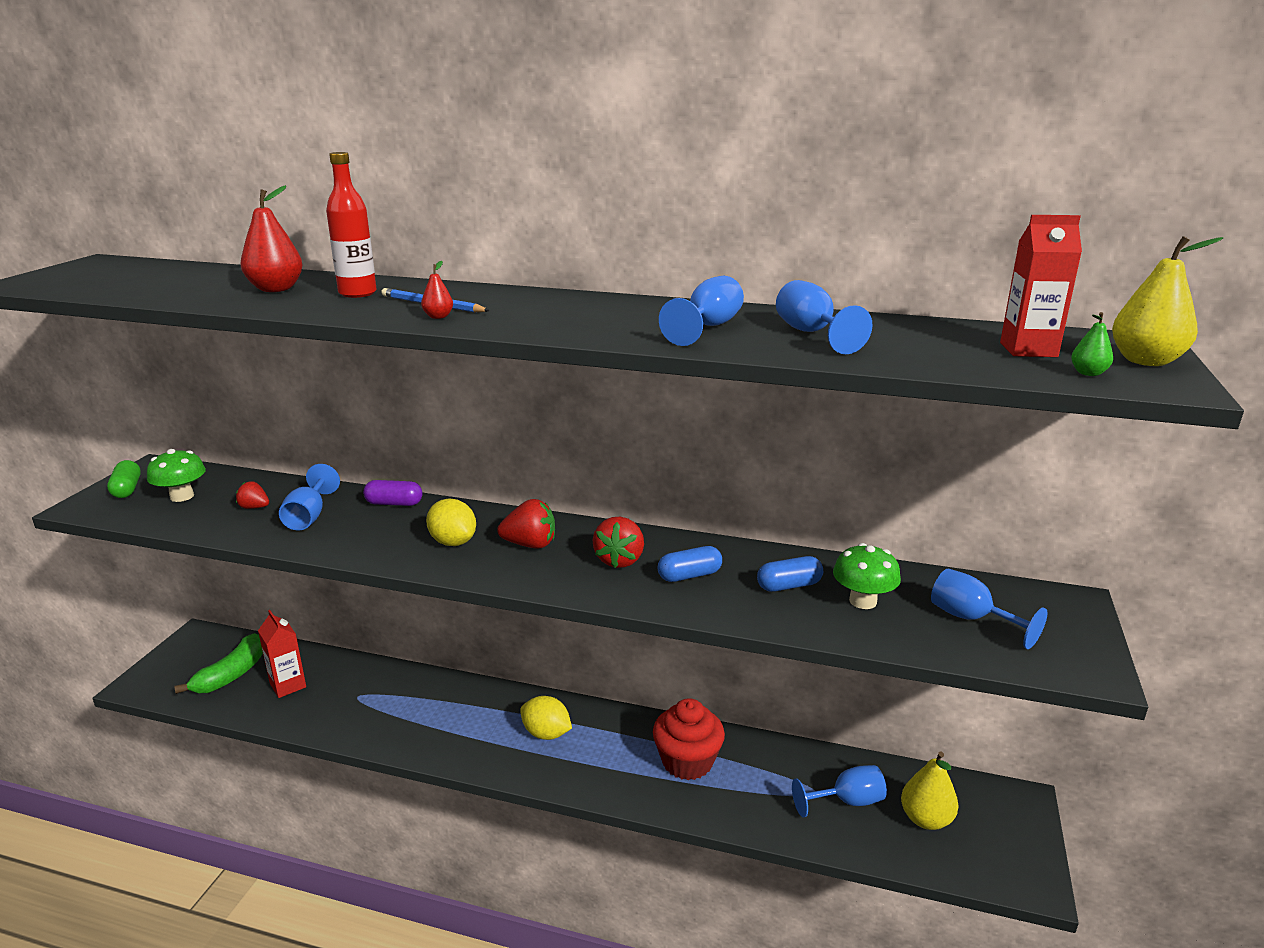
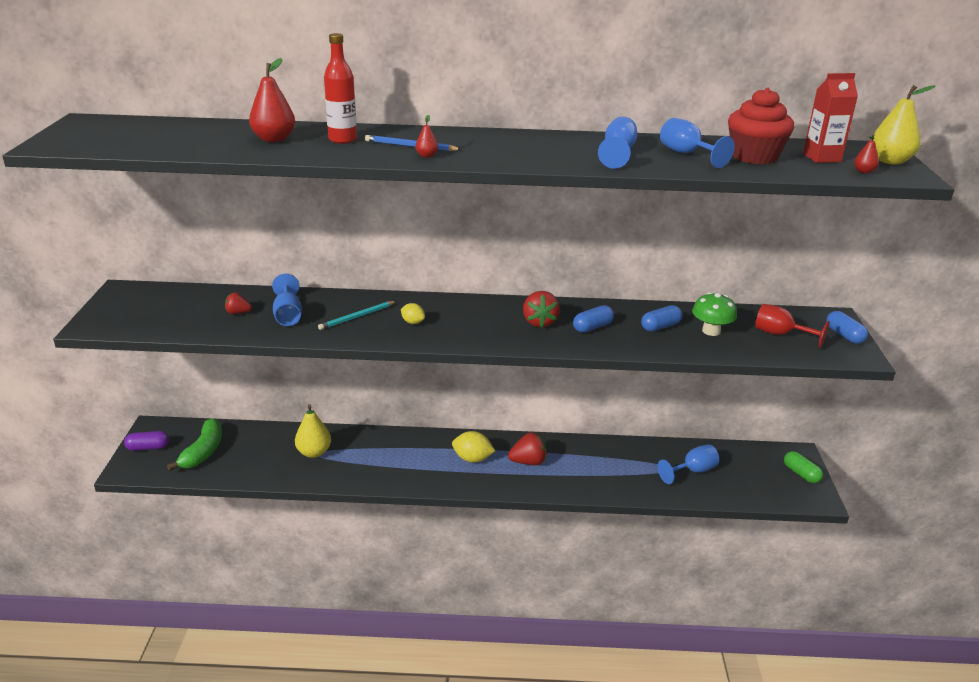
camera: 15 degrees left, 5 degrees up
green capsule [107,460,141,498] -> green capsule moved to [784,451,823,483]
green mushroom [147,449,206,502] -> none
red carton [258,610,306,698] -> none
purple capsule [363,480,423,506] -> purple capsule moved to [124,431,169,451]
yellow lemon [426,499,476,546] -> yellow lemon [401,303,425,324], size x0.60
red strawberry [497,499,555,549] -> red strawberry moved to [508,433,546,465]
red cupcake [653,698,725,780] -> red cupcake moved to [728,88,794,164]
yellow pear [901,751,958,830] -> yellow pear moved to [295,404,331,458]
blue goblet [931,569,1047,649] -> red goblet [755,304,830,348]
green pear [1071,312,1113,376] -> red pear [854,134,879,173]
none -> turquoise pencil [318,301,396,330]
none -> blue capsule [826,311,868,344]

